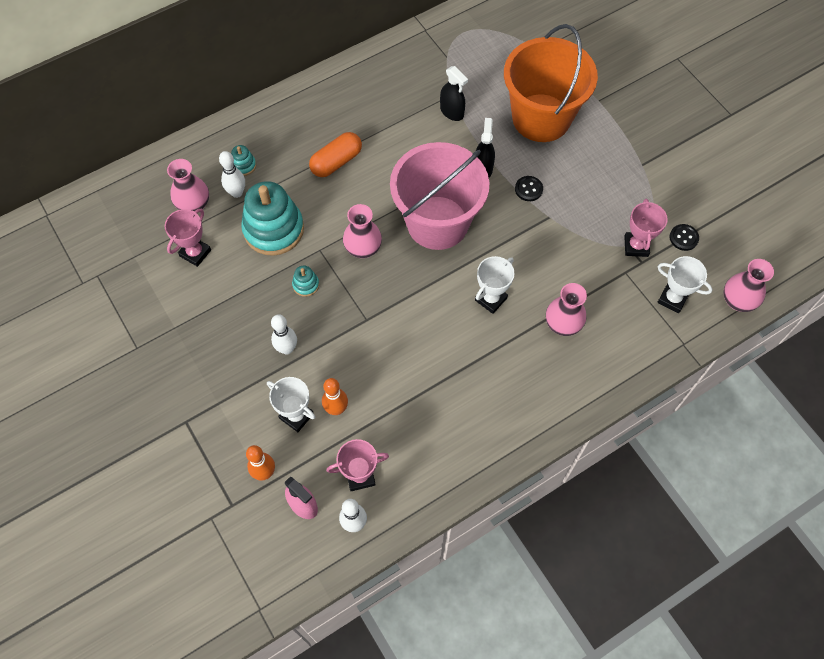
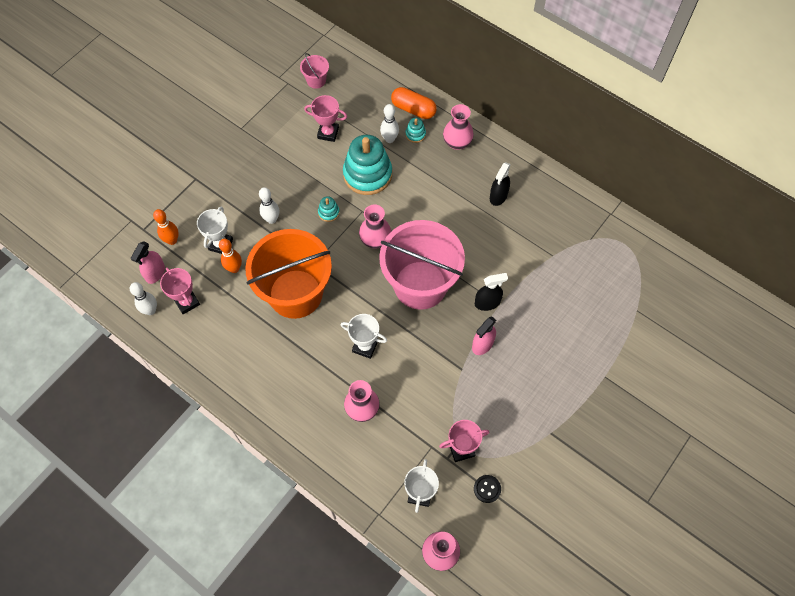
camera: 70 degrees right, 0 degrees up
pink vase [167,159,209,211] -> pink vase moved to [443,104,474,150]
orange capsule [309,132,362,177] -> orange capsule moved to [391,87,437,119]
black spray bottle [440,66,468,121] -> black spray bottle moved to [490,162,511,206]
orange bucket [504,24,598,142] -> orange bucket moved to [245,229,332,319]
black button [515,176,543,201] -> pink spray bottle [472,316,496,355]
none -> pink bucket [300,53,329,89]

